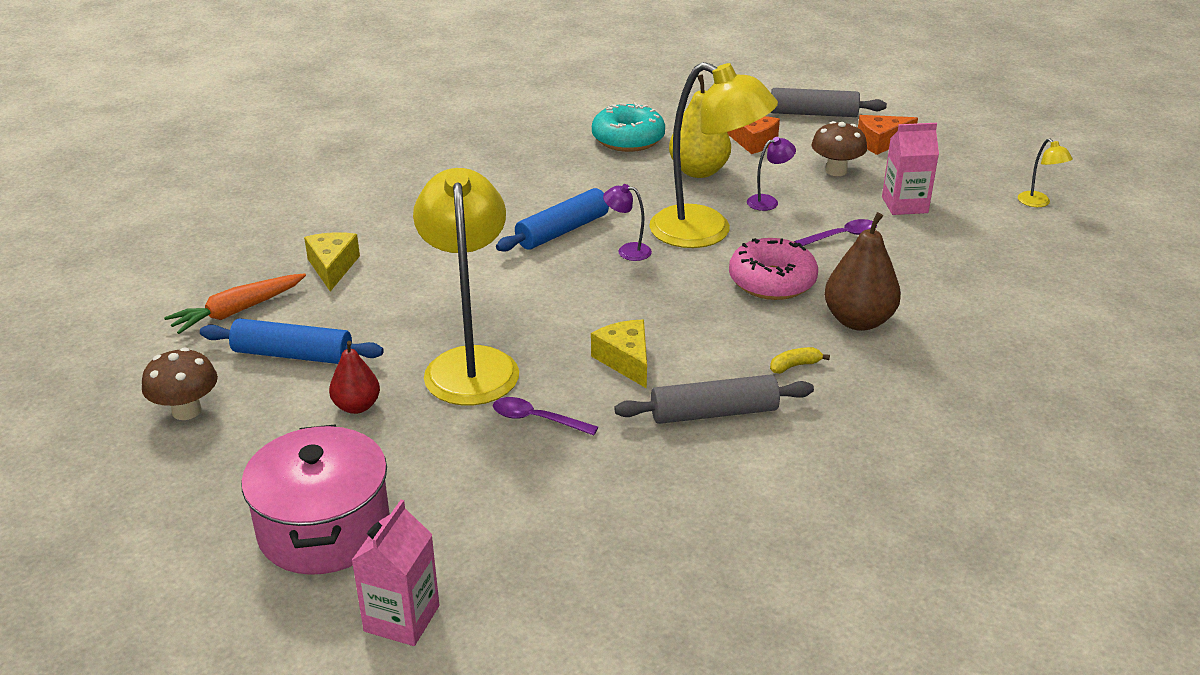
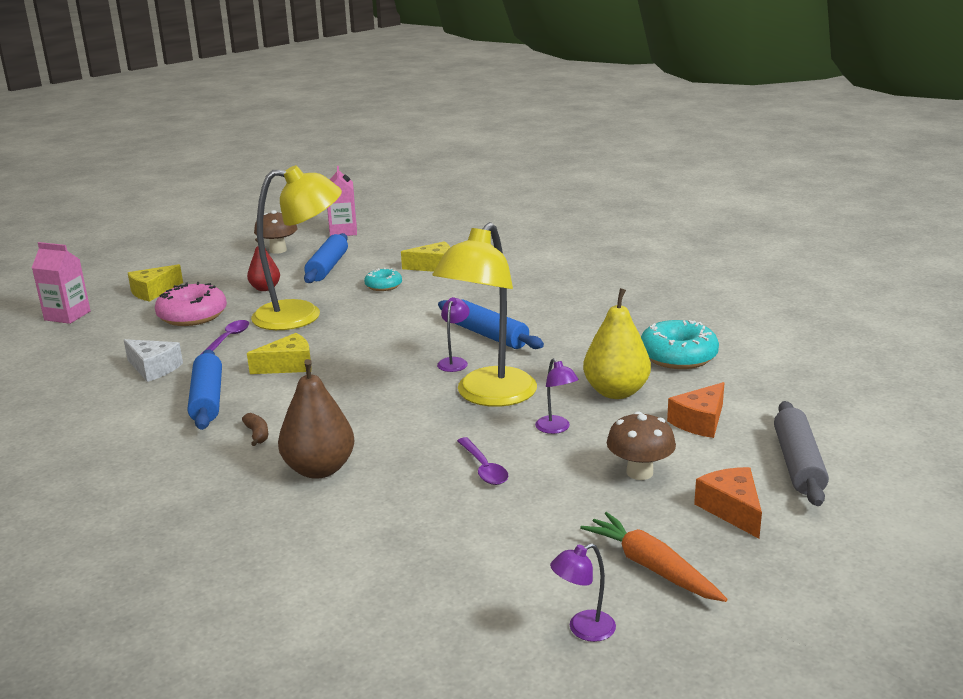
camera: 90 degrees right, 10 degrees down
orange carrot [164,273,306,334] -> orange carrot moved to [580,512,728,602]
pink pot [241,425,390,575] -> yellow cheese [128,264,183,301]
grey rolling pin [615,375,814,424] -> blue rolling pin [188,349,222,430]
pink donut [729,238,818,300] -> pink donut moved to [155,282,227,326]
yellow banana [770,347,830,374] -> brown banana [242,413,268,446]
pink carton [882,123,939,215] -> pink carton moved to [327,166,357,236]
yellow lamp [1018,138,1073,207] -> purple lamp [550,543,616,642]
none -> white cheese [124,339,183,382]
none -> turquoise donut [364,268,402,291]

